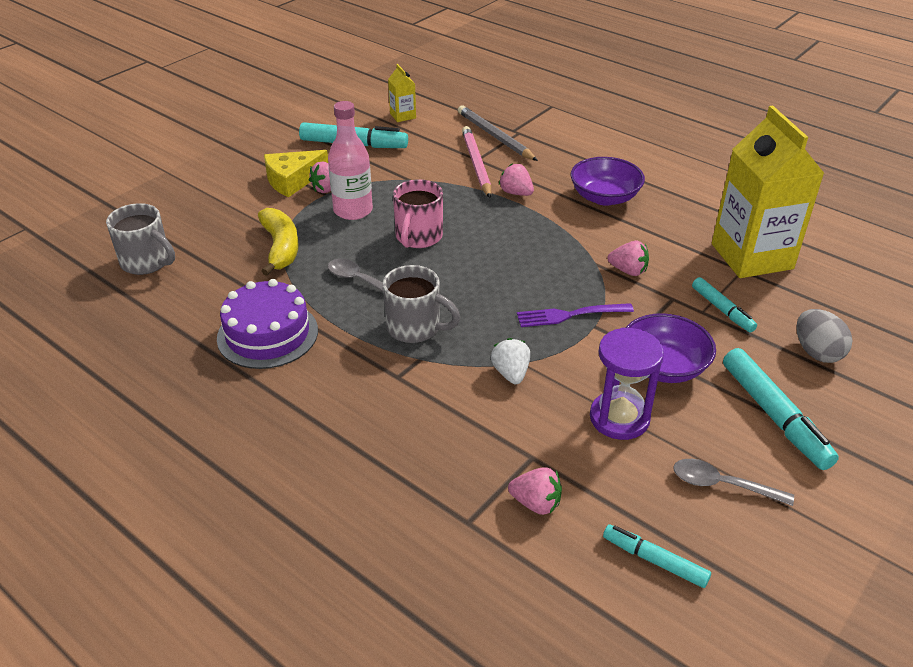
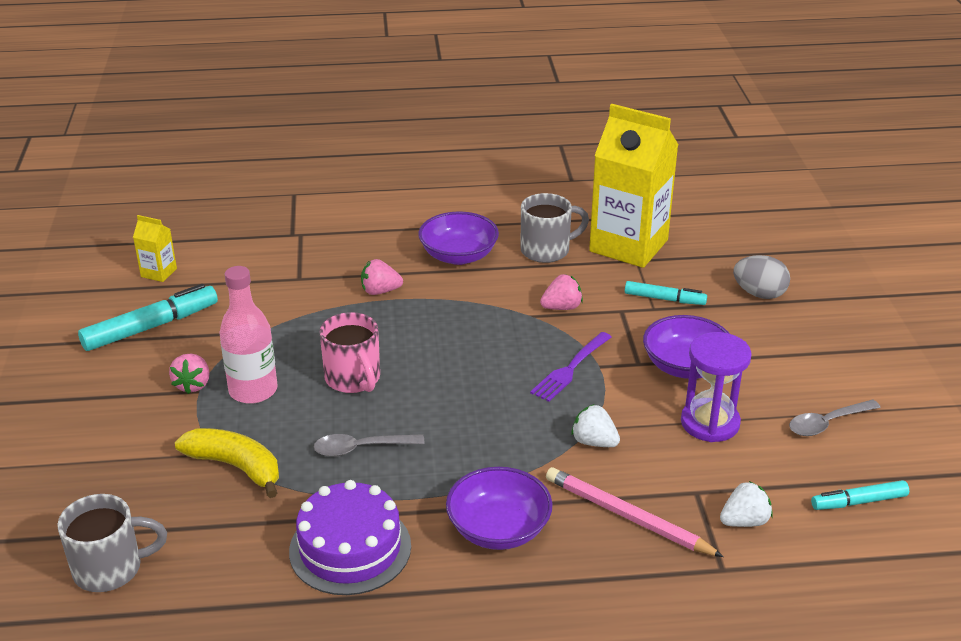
camera: 45 degrees left, 5 degrees down
yellow cheese [264,150,328,197] -> none
grey mug [383,265,460,343] -> grey mug moved to [521,193,589,263]
grey pencil [458,105,538,161] -> none
pink pencil [462,126,491,198] -> pink pencil moved to [546,467,724,557]
pink strawberry [508,467,562,515] -> white strawberry [720,481,773,527]
turquoise marker [723,348,839,470] -> none
none -> purple bowl [446,467,553,550]

